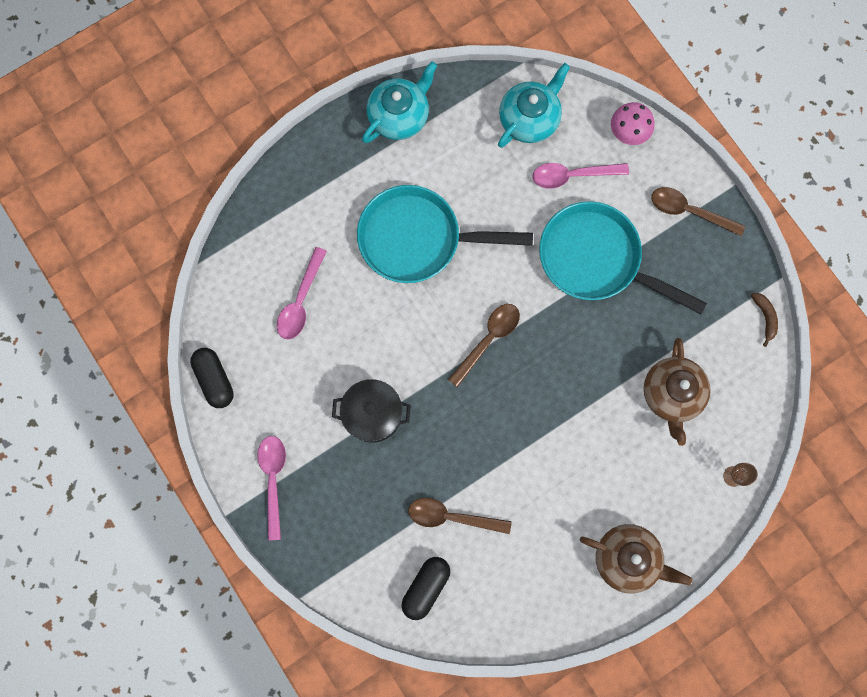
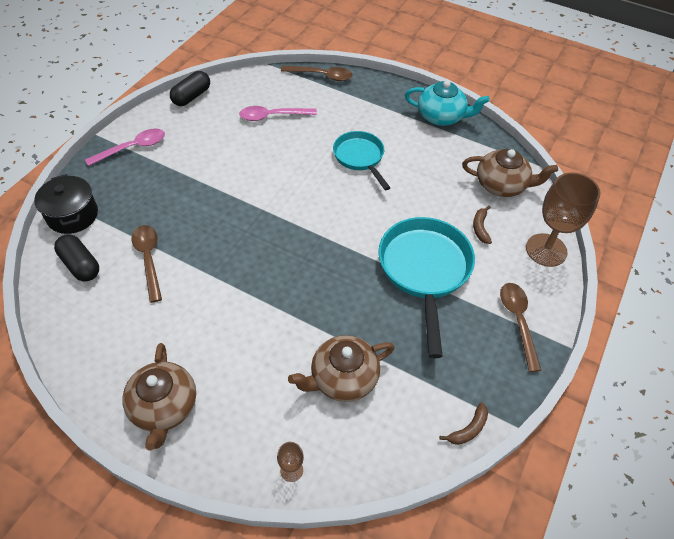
camera: 60 degrees right, 25 degrees down
black pot [332,379,411,443] -> black pot moved to [34,174,98,234]
turquoise pan [357,185,533,283] -> turquoise pan [333,131,391,190], size x0.62
black capsule [401,557,450,620] -> black capsule turned 45 degrees clockwise [54,234,99,281]
brown spoon [448,304,520,387] -> brown spoon moved to [281,66,353,81]
turquoise teapot [498,63,570,148] -> brown teapot [462,149,558,197]
pink spoon [532,163,629,189] -> brown banana [473,206,492,244]
pink mushroom [611,102,654,145] -> brown goblet [526,172,601,267]

